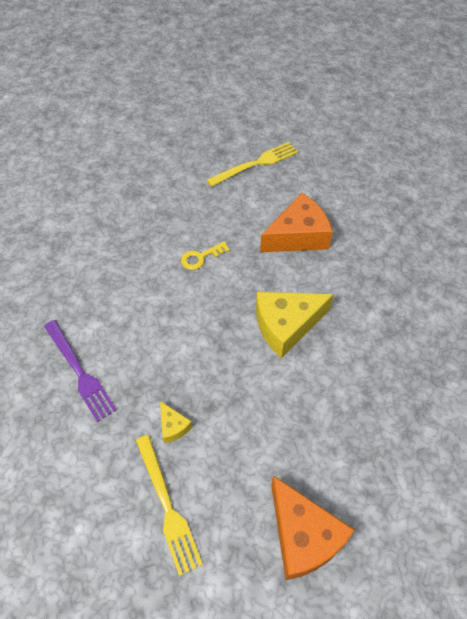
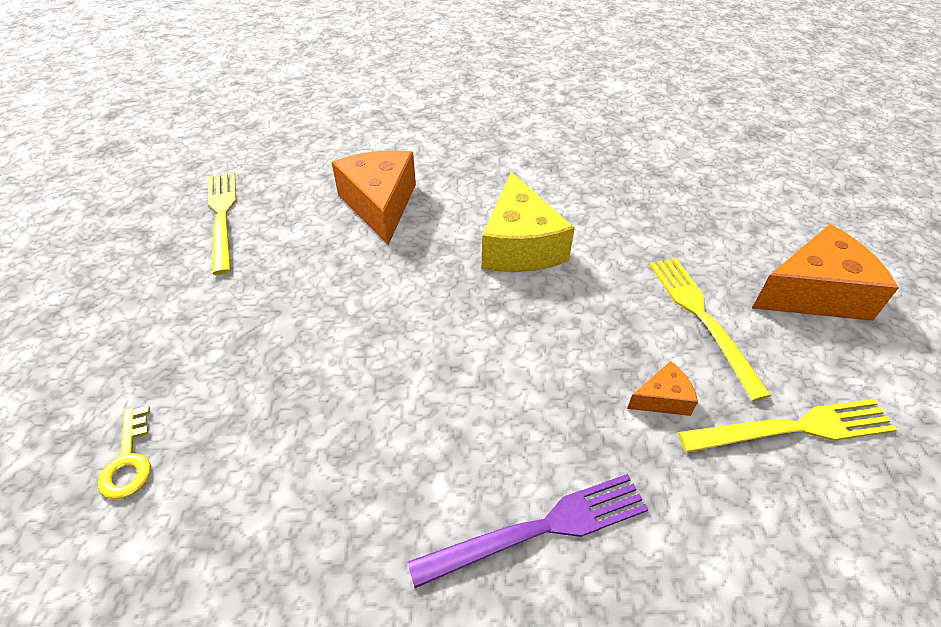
camera: 75 degrees left, 10 degrees down
yellow cheese [160,401,193,443] -> orange cheese [627,361,698,416]
yellow key [181,241,230,270] -> yellow key moved to [98,406,151,499]
none -> yellow fork [649,258,771,401]

